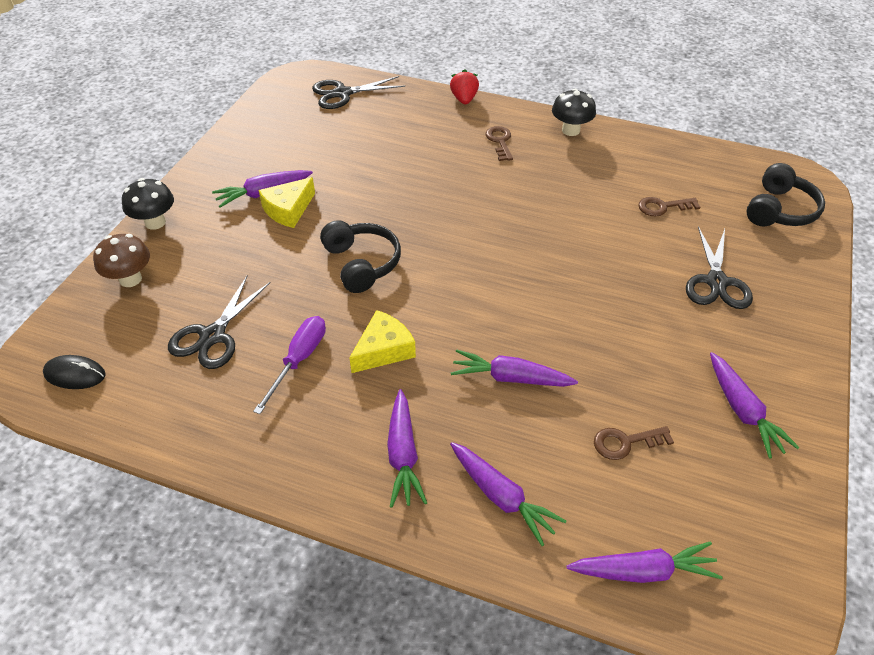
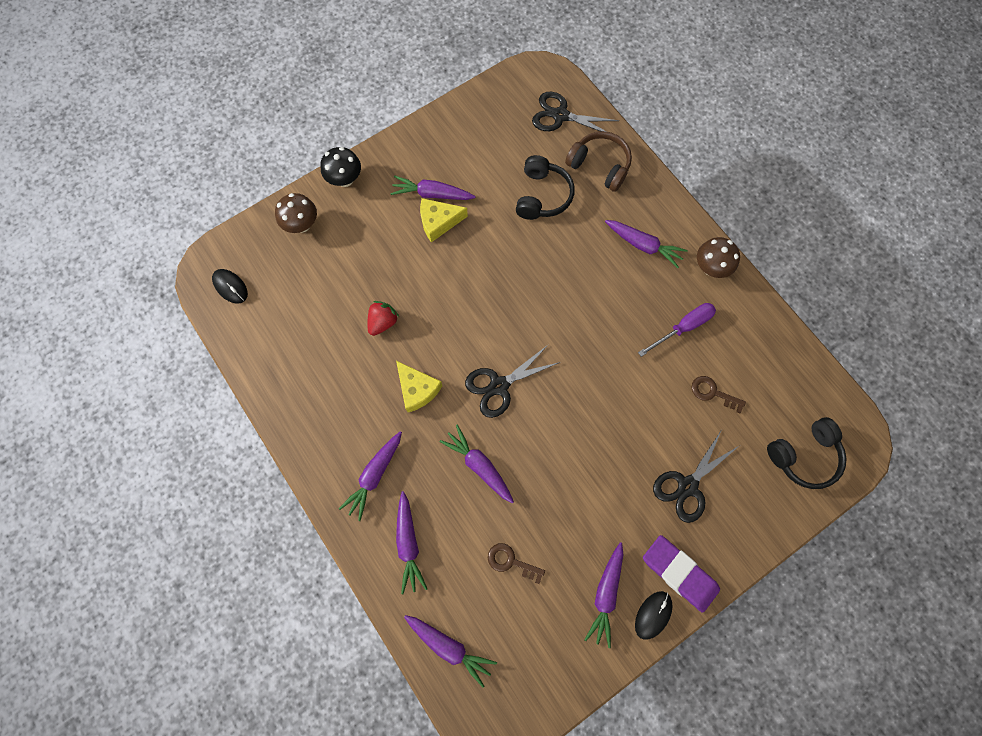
camera: 35 degrees right, 25 degrees up
black scissors [168,276,271,369] -> black scissors moved to [465,344,560,418]
purple screwdriver [253,316,326,414] -> purple screwdriver moved to [638,303,716,357]
black headphones [320,220,401,293] -> black headphones moved to [516,155,575,220]
yellow cheese [349,310,416,373] -> yellow cheese turned 60 degrees clockwise [396,361,442,412]
red strawberry [450,69,479,105] -> red strawberry moved to [368,301,399,336]
brown key [485,126,513,161] -> purple carrot [605,220,688,268]
black mushroom [552,89,596,136] -> brown mushroom [697,237,740,278]
none -> brown headphones [565,131,632,192]
none -> black mouse [635,591,673,640]
none -> purple eraser [643,535,720,613]

